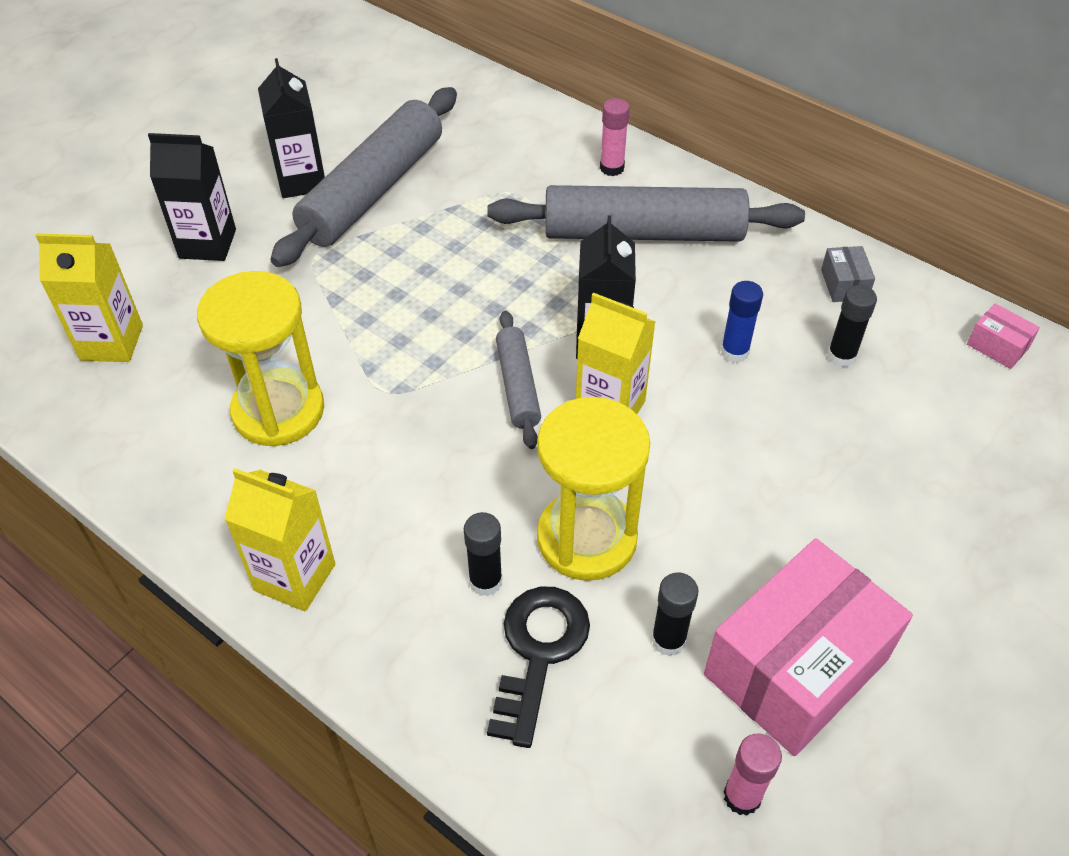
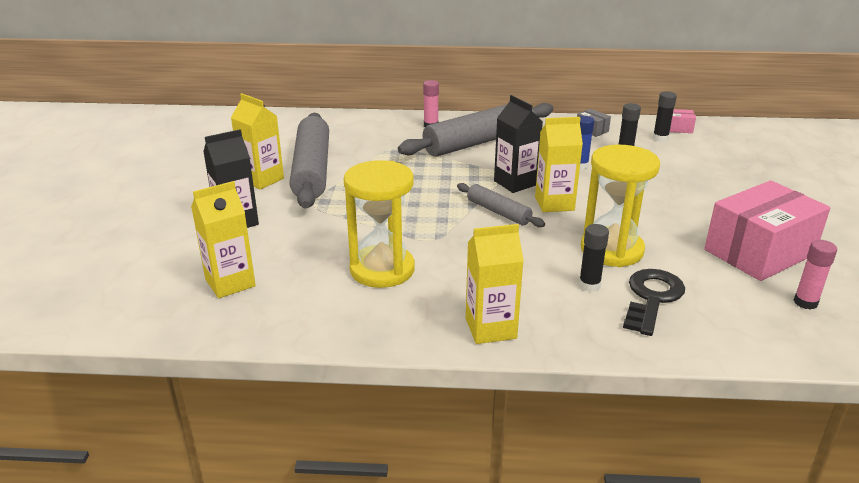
camera: 35 degrees left, 20 degrees down
black carton [258,58,325,198] -> yellow carton [231,93,284,190]
black key [487,587,590,748] -> black key turned 45 degrees clockwise [623,269,685,336]
black glue stick [651,572,698,656] -> black glue stick moved to [653,91,677,142]
pink box [704,538,913,756] -> pink box turned 45 degrees clockwise [704,180,831,281]

